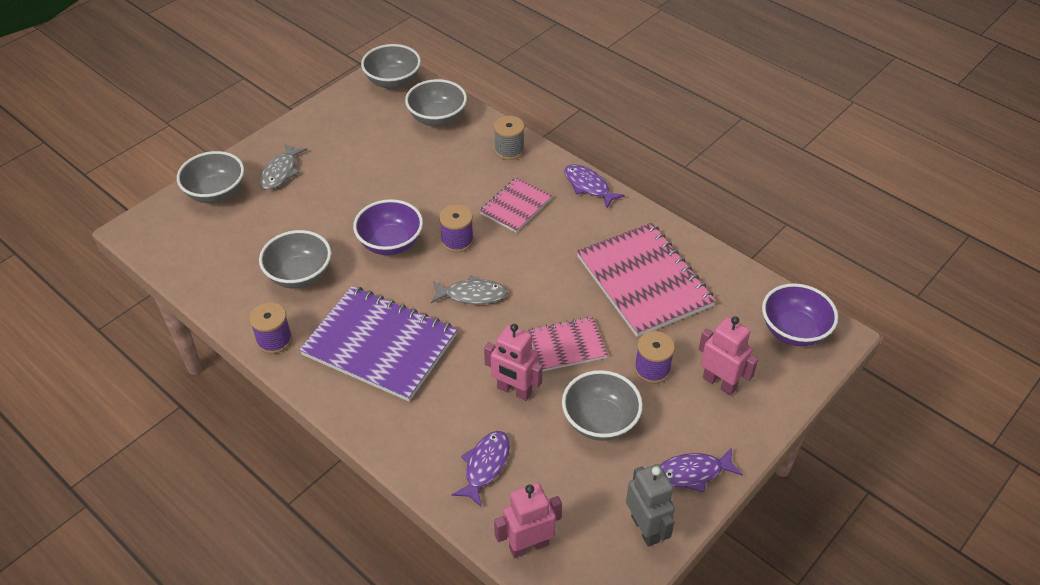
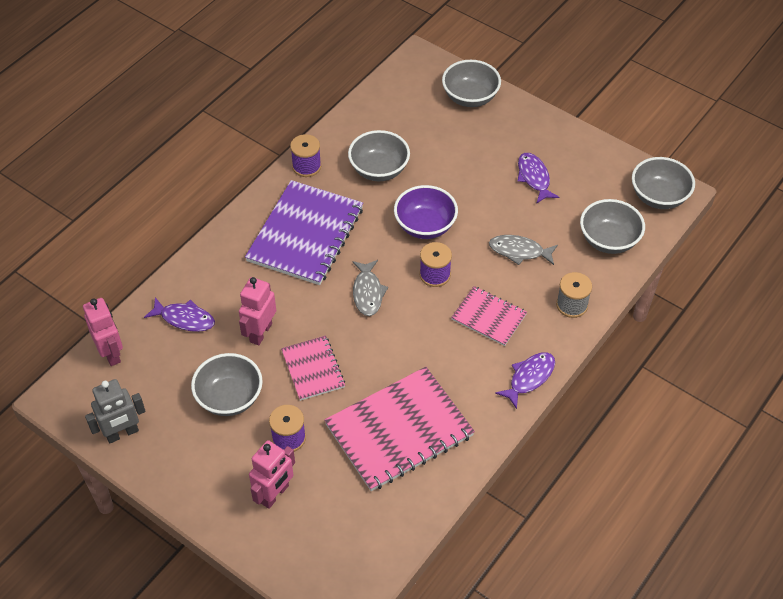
camera: 85 degrees right, 5 degrees up
grey fish [260,144,307,190] -> grey fish moved to [489,235,558,265]
purple fish [660,448,743,492] -> purple fish moved to [518,153,559,204]
purple bowl [762,283,838,346] -> none

